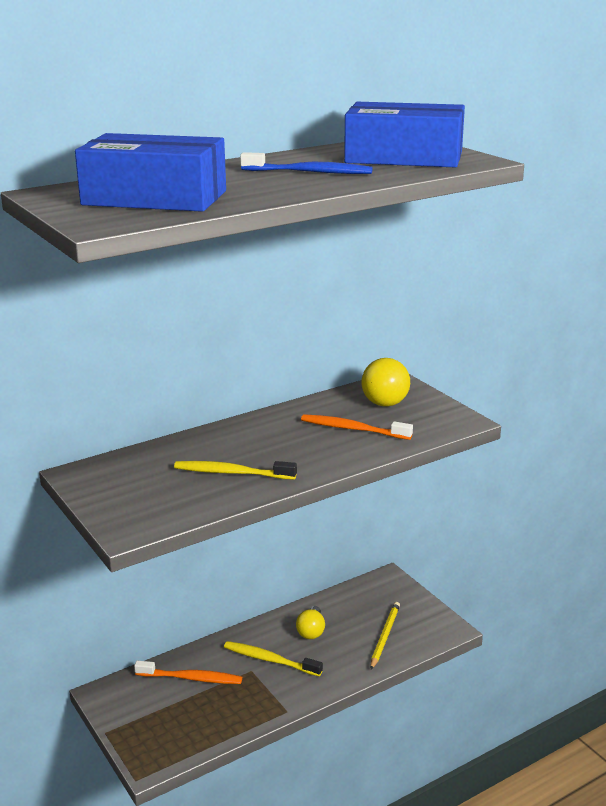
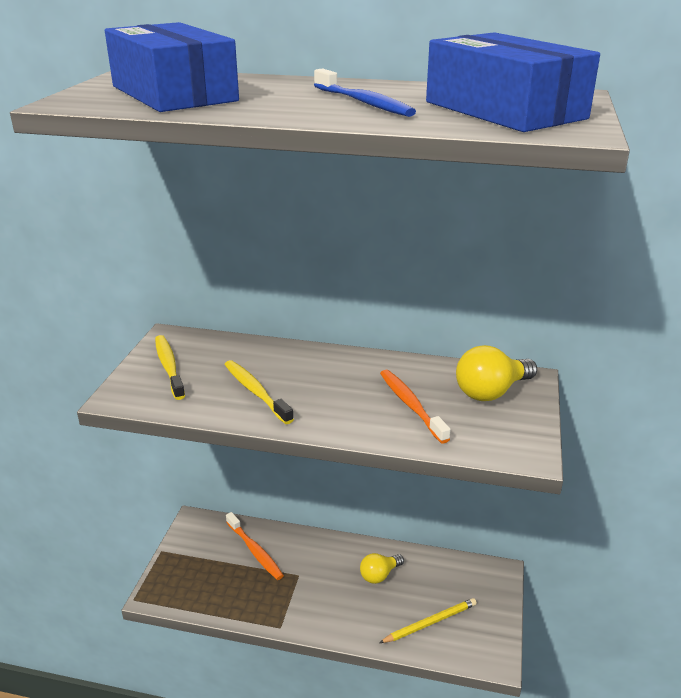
camera: 45 degrees right, 5 degrees up
yellow toothbrush [224,641,323,676] -> yellow toothbrush moved to [155,335,185,400]

